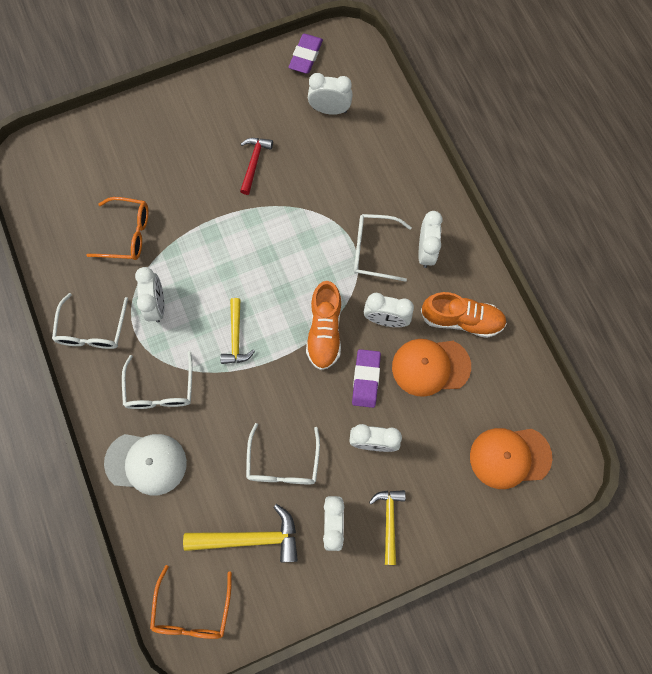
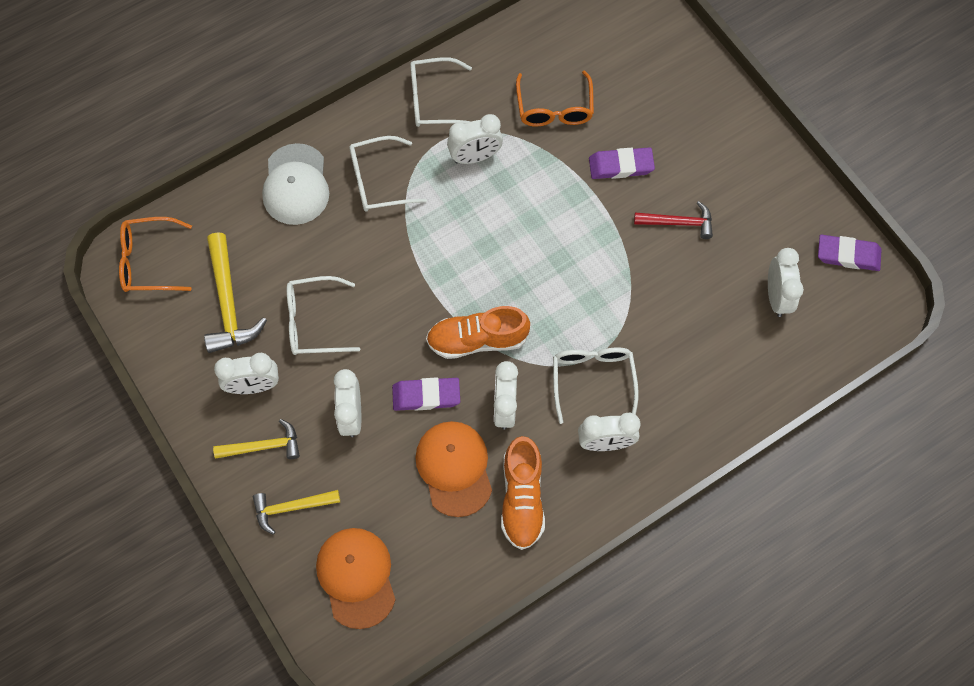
camera: 80 degrees right, 5 degrees down
yellow hammer [220,298,255,364] -> yellow hammer moved to [253,490,340,535]
none -> purple eraser [589,147,655,179]

